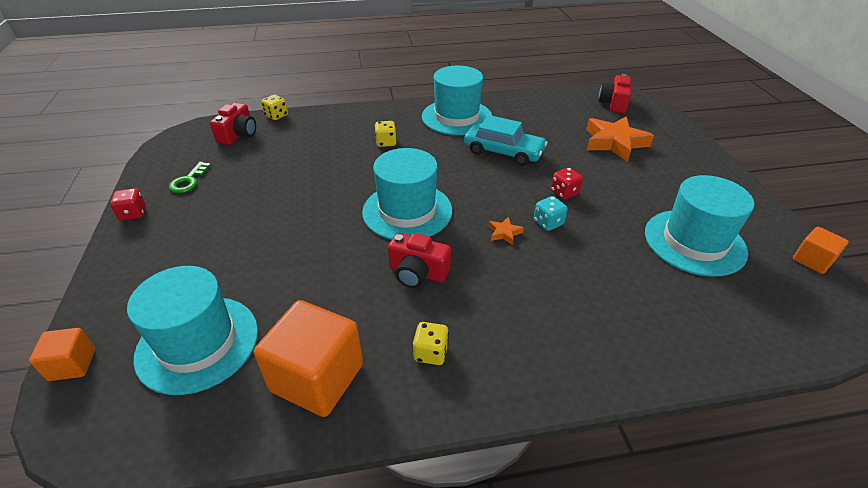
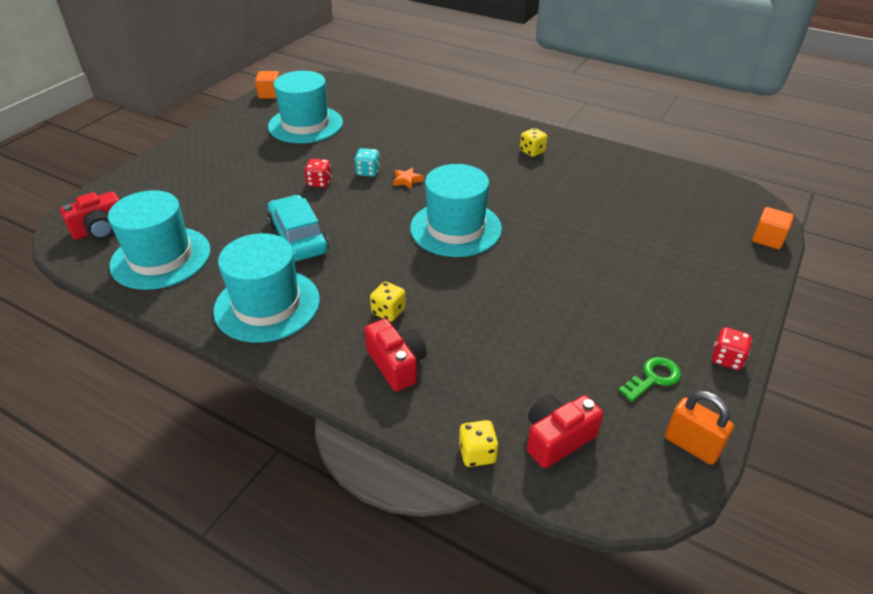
camera: 140 degrees left, 0 degrees up
turquoise hat [127,266,258,395] -> turquoise hat moved to [108,190,211,290]
orange cube [254,300,363,417] -> none
red camera [388,233,451,288] -> red camera moved to [365,319,427,391]
orange star [586,116,654,162] -> none
none -> orange padlock [665,391,734,465]

